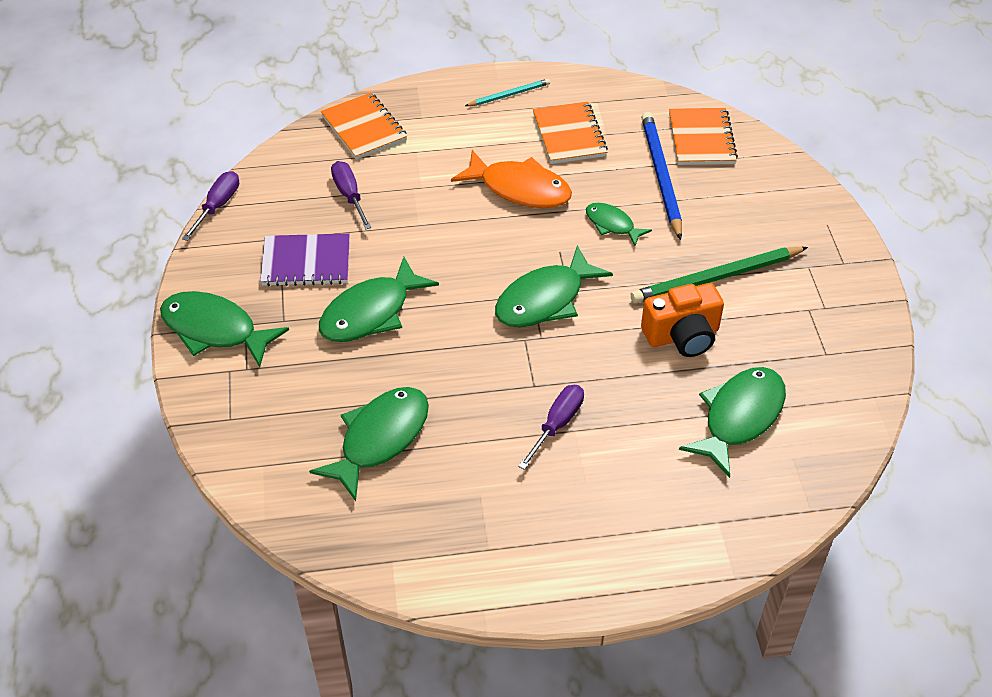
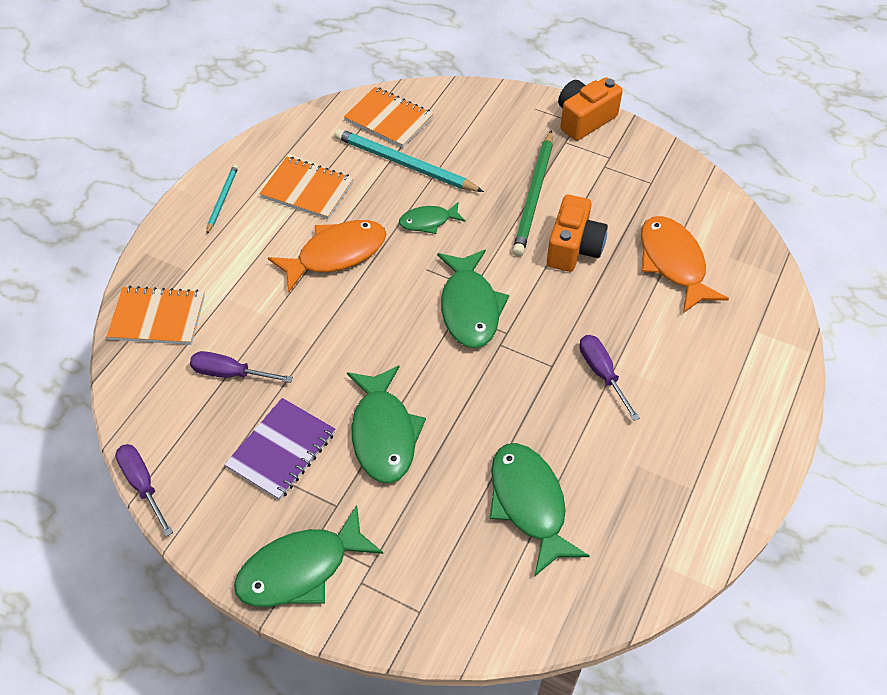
camera: 55 degrees left, 5 degrees up
blue pencil [641,112,682,240] -> turquoise pencil [335,128,484,192]
green fish [679,367,786,478] -> orange fish [641,216,729,313]
none -> orange camera [558,77,623,141]

